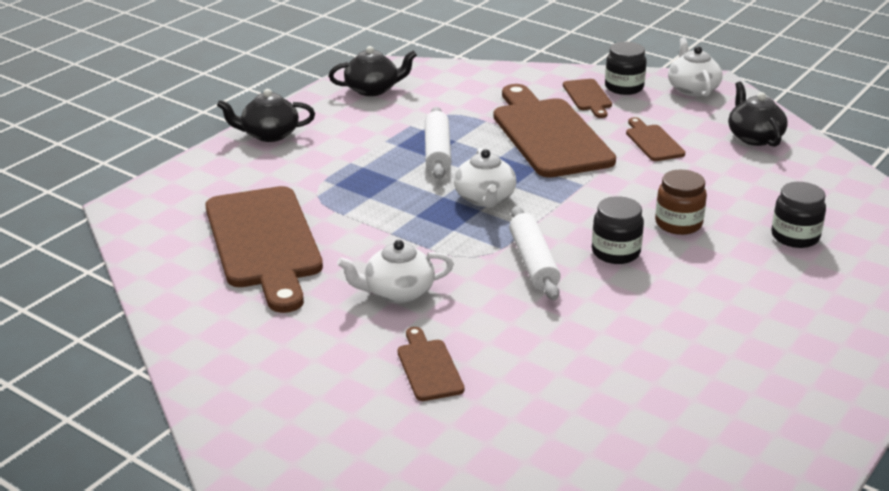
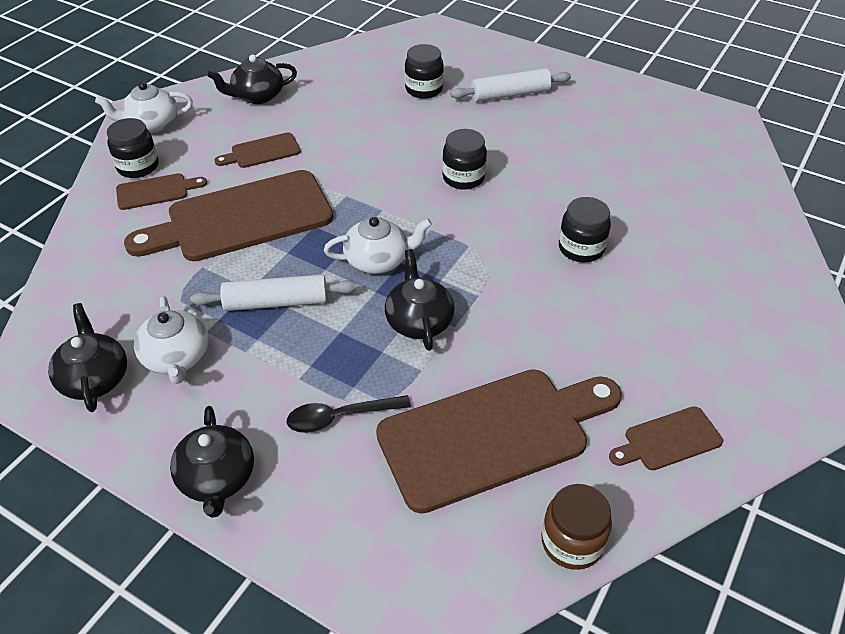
camera: 95 degrees left, 15 degrees up
white teapot [337,240,454,303] -> white teapot moved to [134,296,209,384]
brown cutting board [398,327,465,401] -> brown cutting board moved to [609,406,723,470]
white rolling pin [509,206,561,300] -> white rolling pin moved to [450,68,571,102]
brown jar [655,169,707,235] -> brown jar moved to [541,484,612,570]
none -> black spoon [286,395,411,433]
none -> black teapot [385,249,455,351]
none -> black jar [559,197,611,263]

